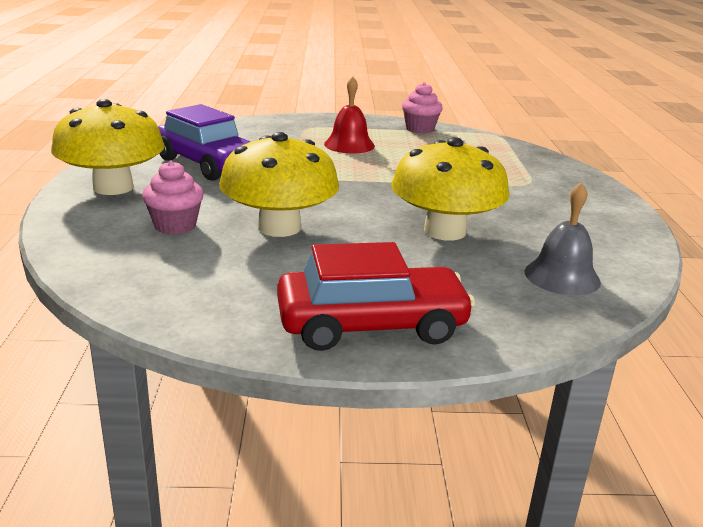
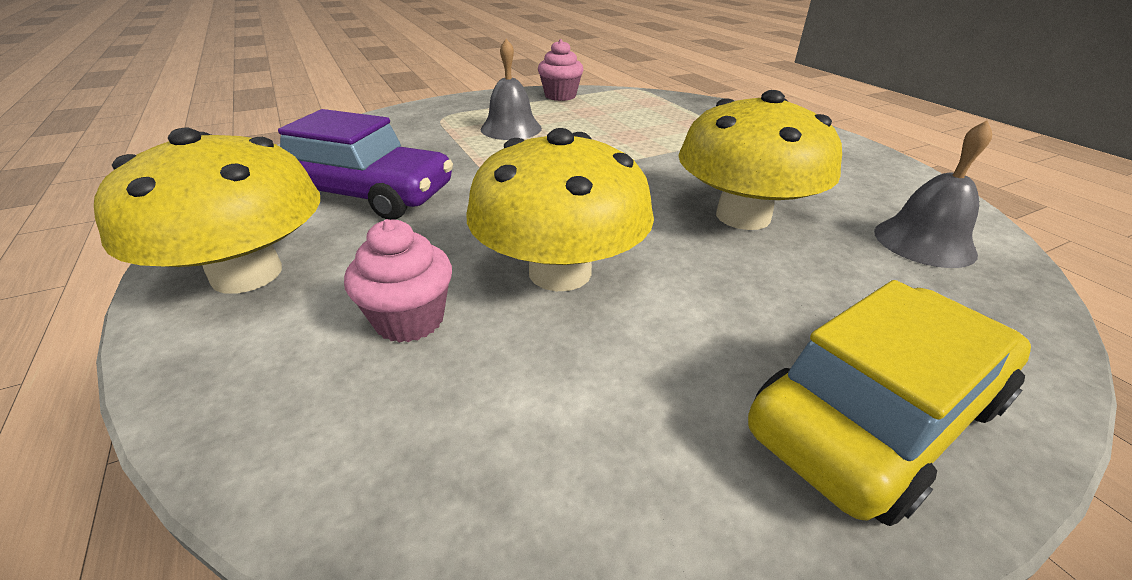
camera: 25 degrees left, 10 degrees up
red car [277,242,475,351] -> yellow car [748,280,1031,526]
red bell [324,76,375,153] -> grey bell [481,39,542,140]

